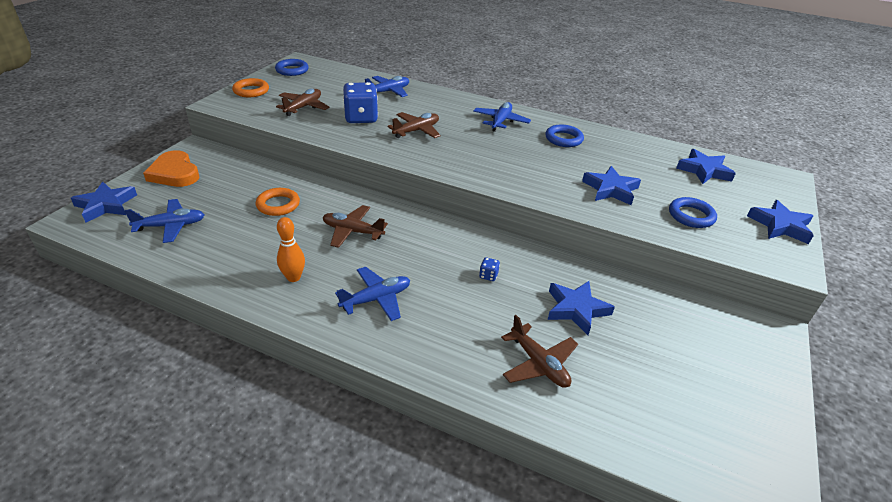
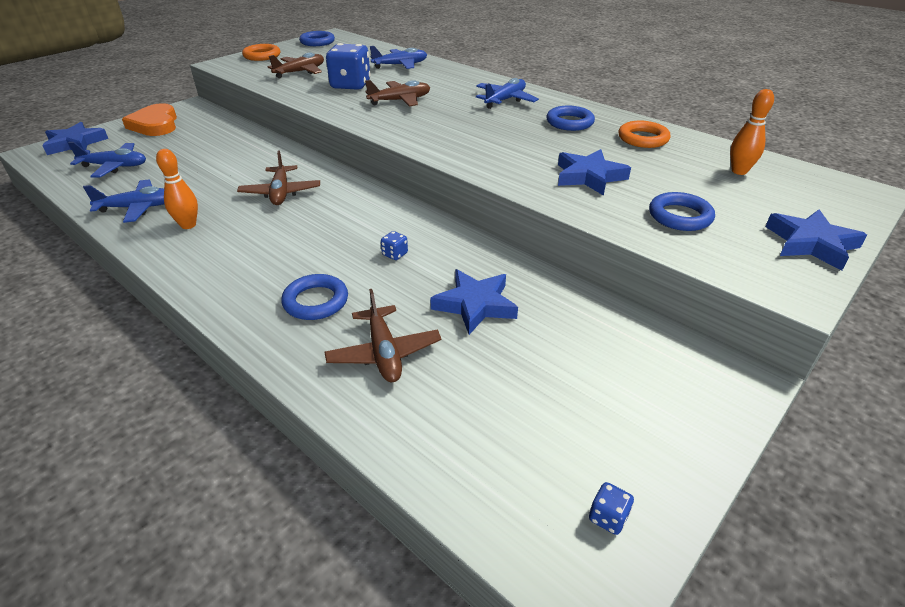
camera: 20 degrees right, 0 degrees up
orange ring [256,188,300,216] -> orange ring moved to [618,121,671,148]
brown plane [323,205,388,248] -> brown plane turned 135 degrees counterclockwise [237,150,320,205]
blue plane [335,267,410,321] -> blue plane moved to [83,180,164,223]
blue star [676,149,736,184] -> orange bowling pin [730,89,774,175]
none -> blue ring [281,274,348,320]
none -> blue dice [589,482,634,535]

